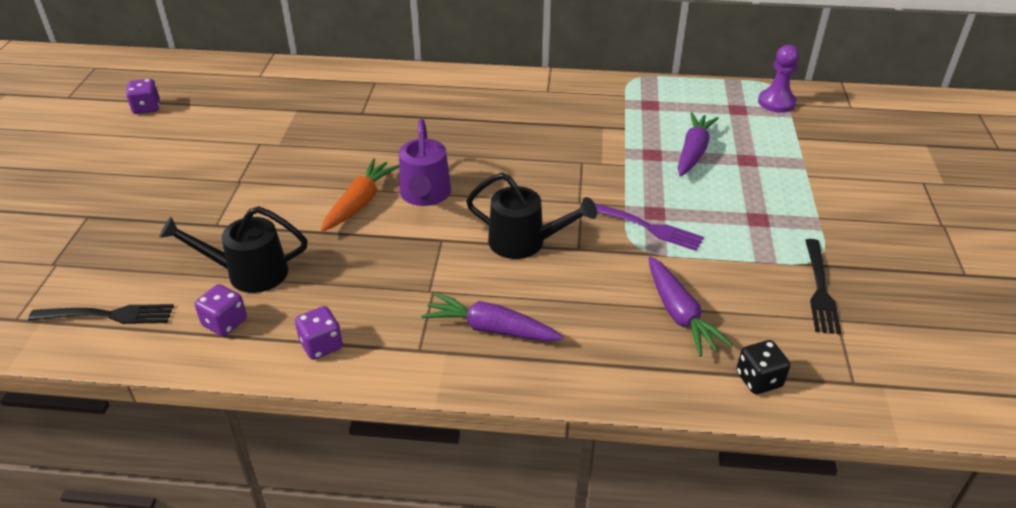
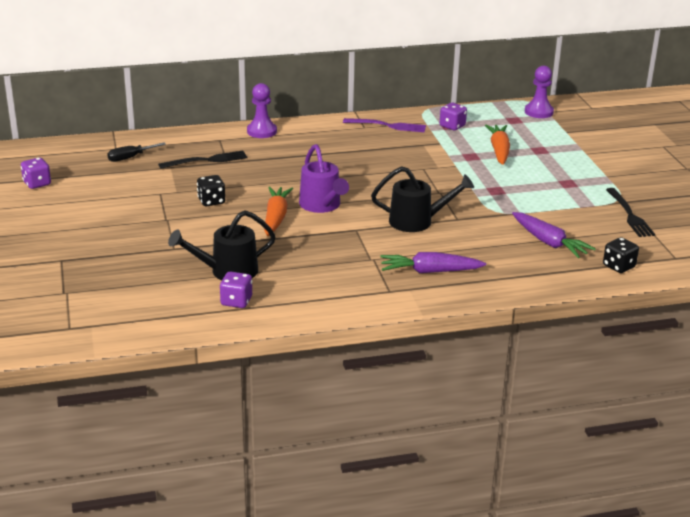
camera: 20 degrees left, 10 degrees down
black fork [28,304,174,324] -> black fork moved to [158,151,247,169]
purple dice [295,306,343,360] -> purple dice moved to [440,103,467,130]
purple fork [594,203,704,251] -> purple fork moved to [343,118,426,132]
purple carrot [678,112,719,176] -> orange carrot [485,124,510,165]
none -> black screwdriver [107,142,166,162]
none -> black dice [197,175,225,206]
none -> purple pawn [247,83,277,138]

